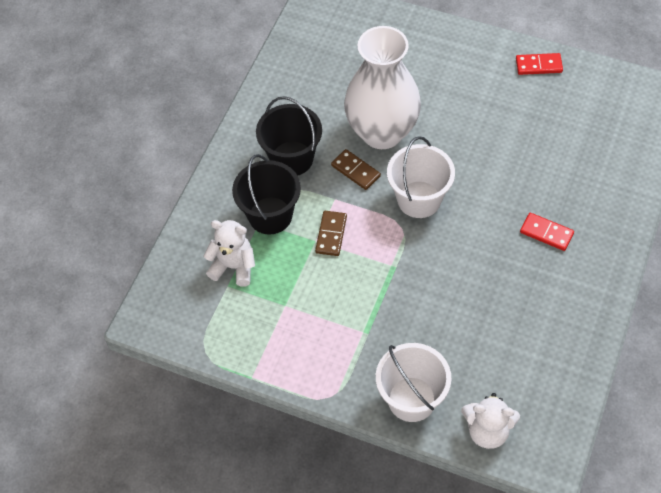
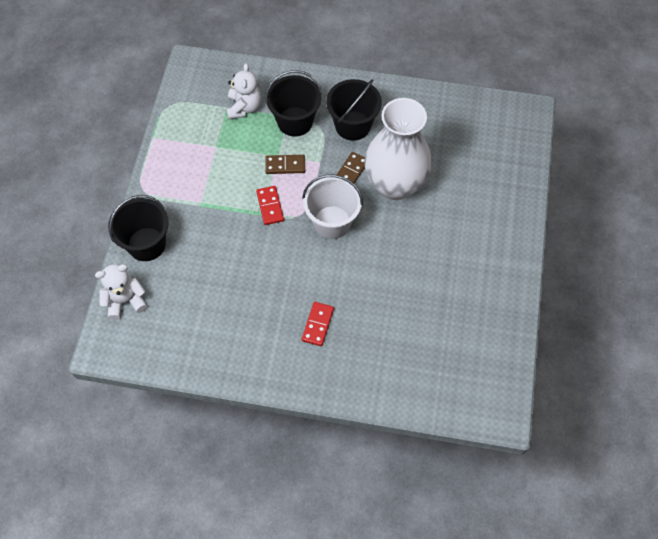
camera: 75 degrees right, 5 degrees up
white bucket [376,343,452,422] -> black bucket [108,195,169,261]
white teddy bear [461,393,520,449] -> white teddy bear turned 75 degrees clockwise [95,264,147,320]
red domino [516,53,563,75] -> red domino moved to [256,186,284,225]

